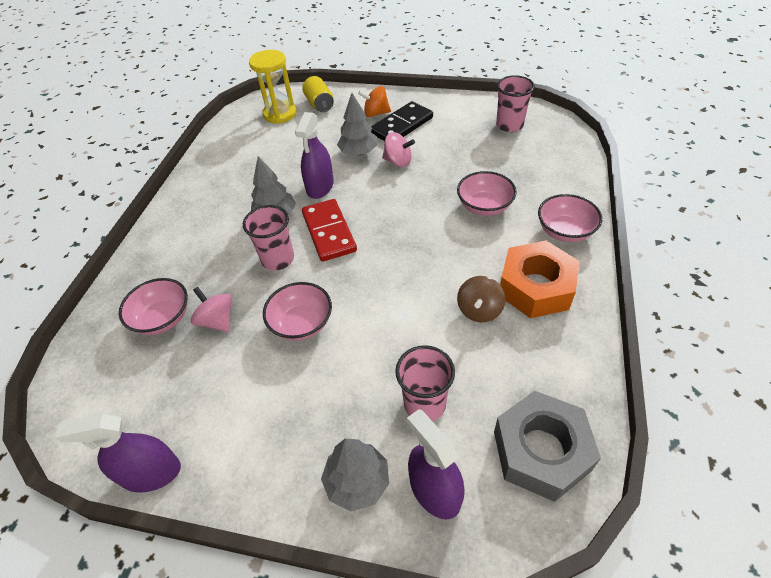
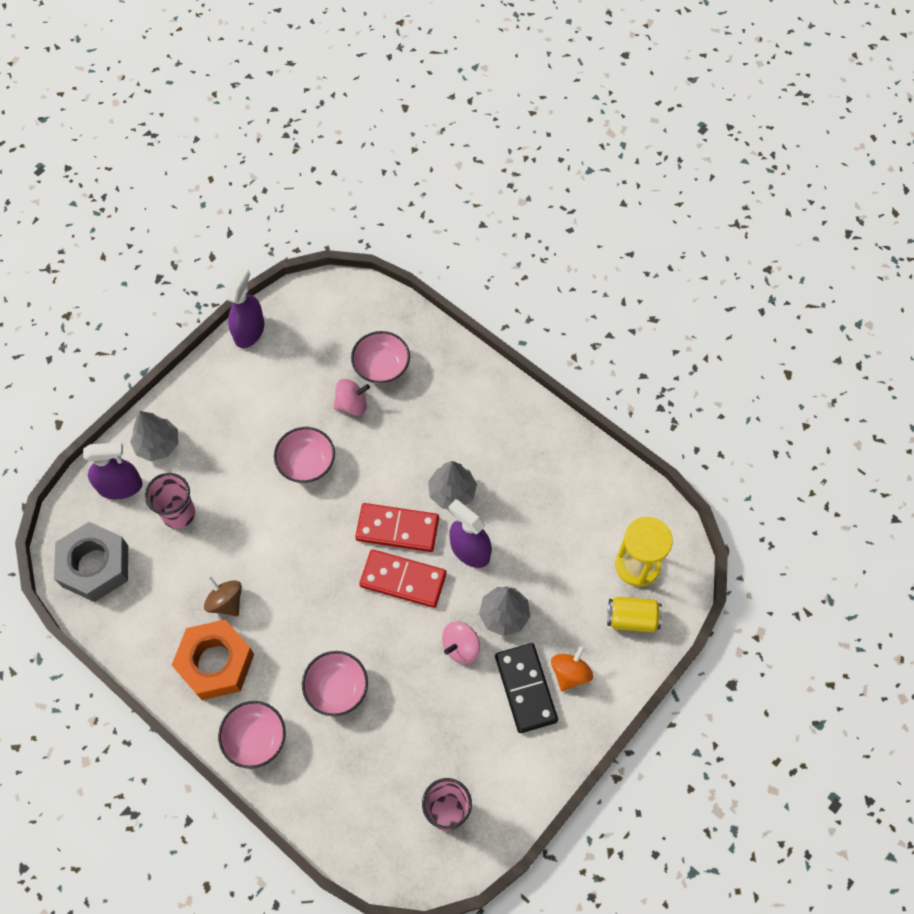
camera: 115 degrees right, 15 degrees up
pink cup [243,205,294,271] -> none
none -> red domino [359,549,446,608]

